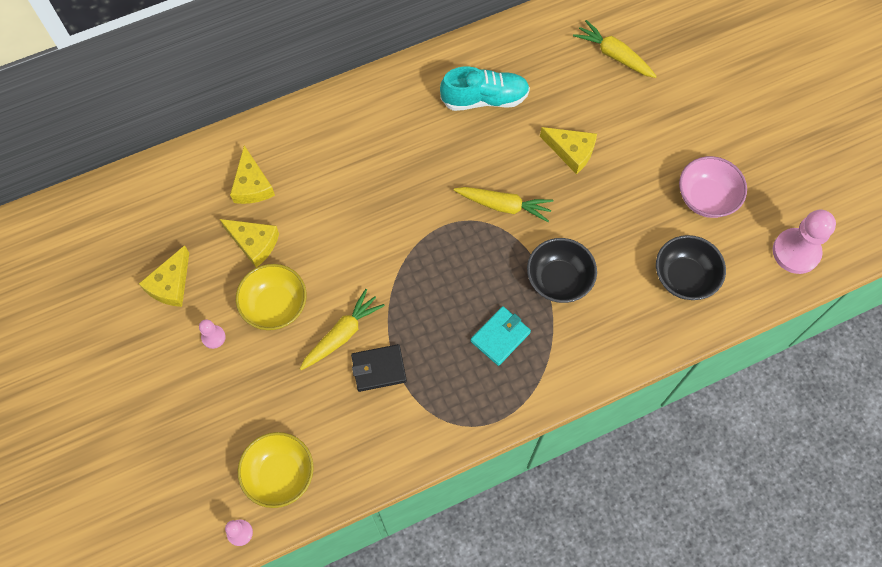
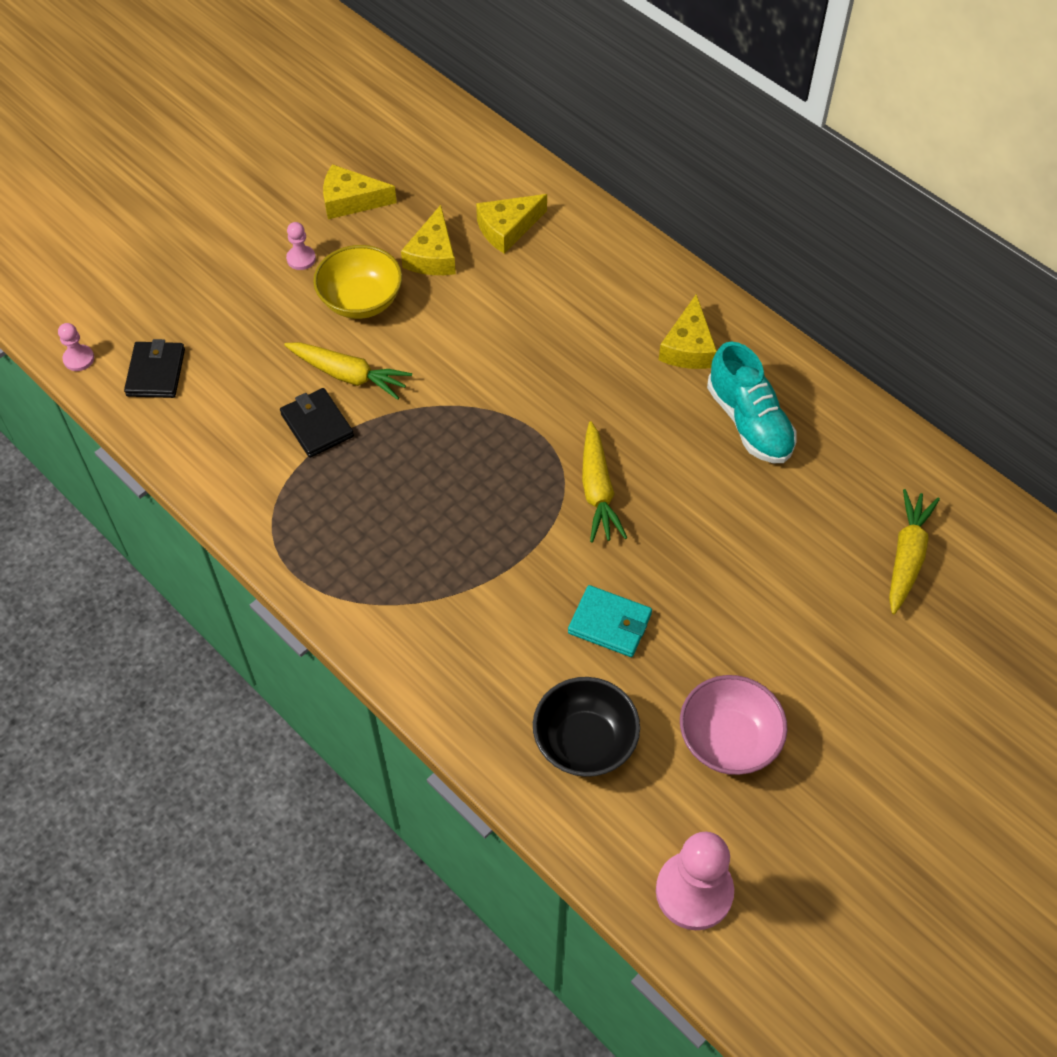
camera: 70 degrees right, 10 degrees down
yellow bowl [238,432,314,508] -> black wallet [124,339,185,398]
turquoise wallet [471,306,531,366] -> turquoise wallet moved to [568,585,652,657]
black bowl [527,238,597,303] -> none
yellow cheese [540,127,597,174] -> yellow cheese moved to [659,294,717,369]

